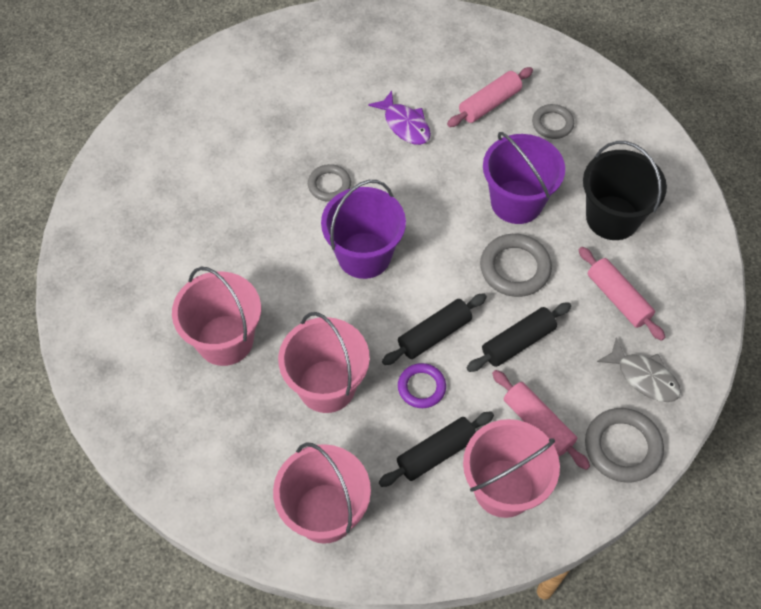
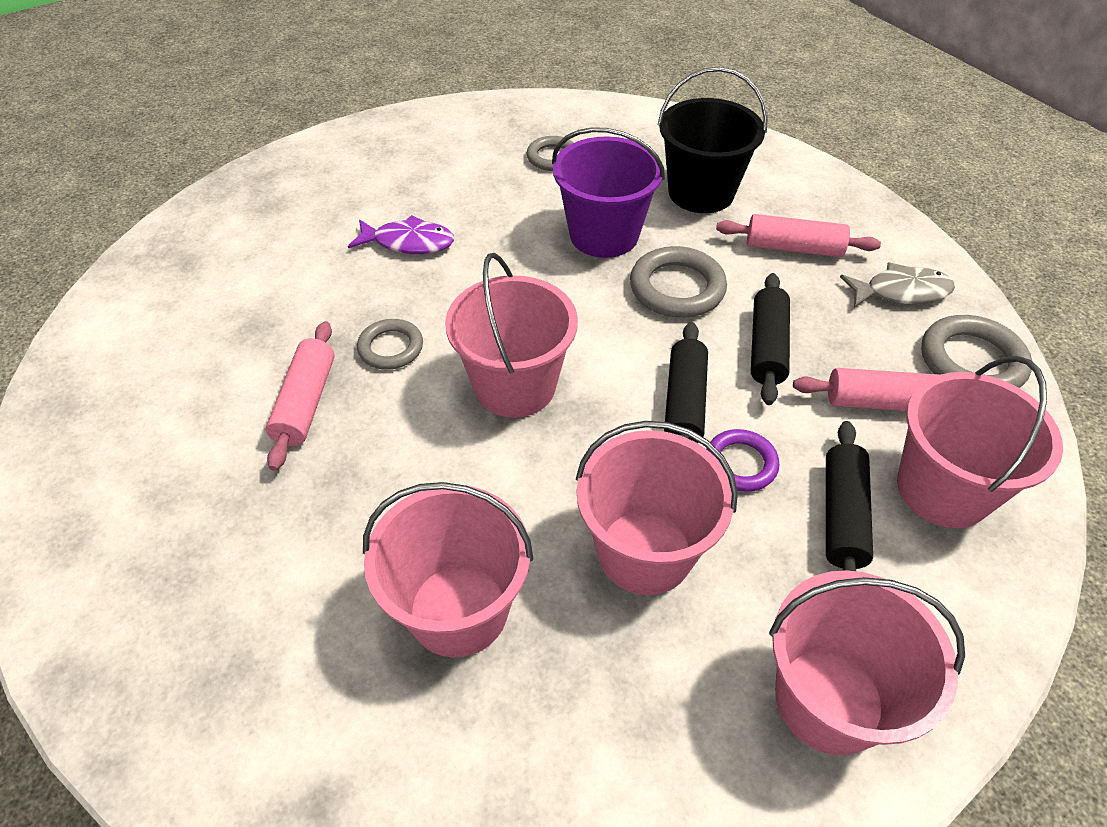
camera: 45 degrees left, 10 degrees down
purple bucket [321,180,406,279] -> pink bucket [445,253,578,418]
pink rolling pin [447,67,533,127] -> pink rolling pin moved to [266,321,335,471]

